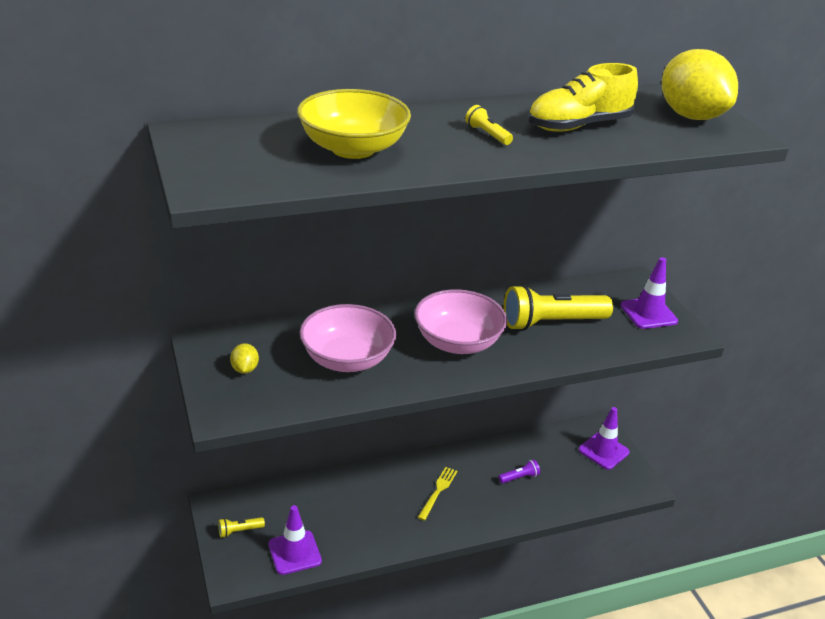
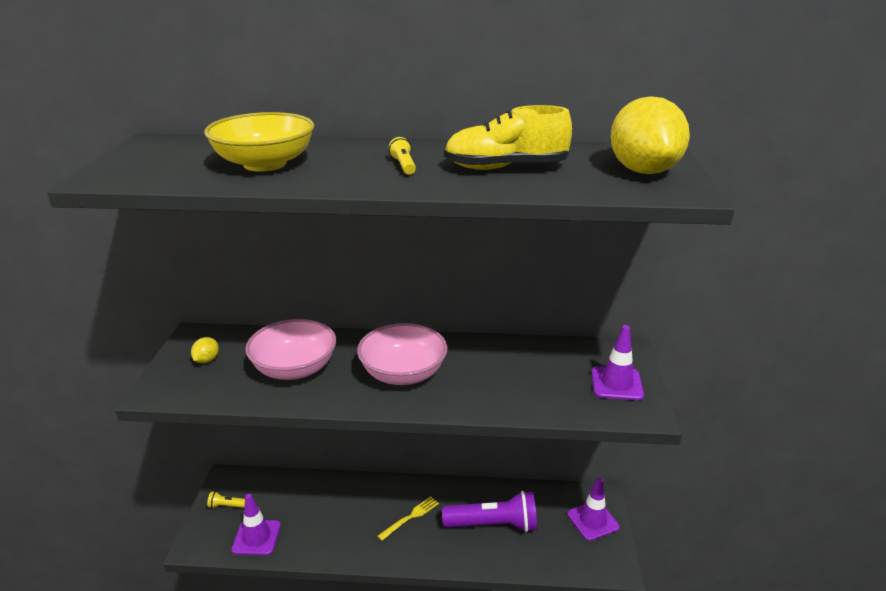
camera: 25 degrees right, 5 degrees down
purple flashlight [499,460,540,483] -> purple flashlight [442,491,537,532], size x2.30
yellow flashlight [504,285,613,331] -> none

